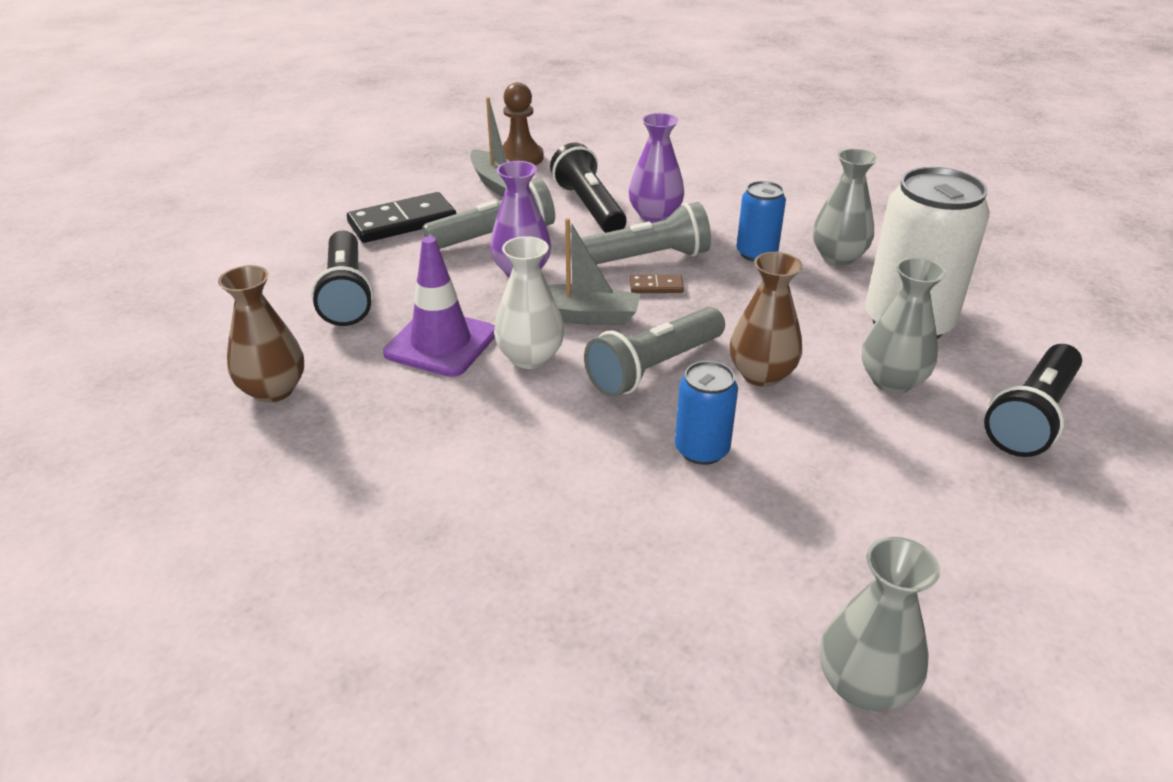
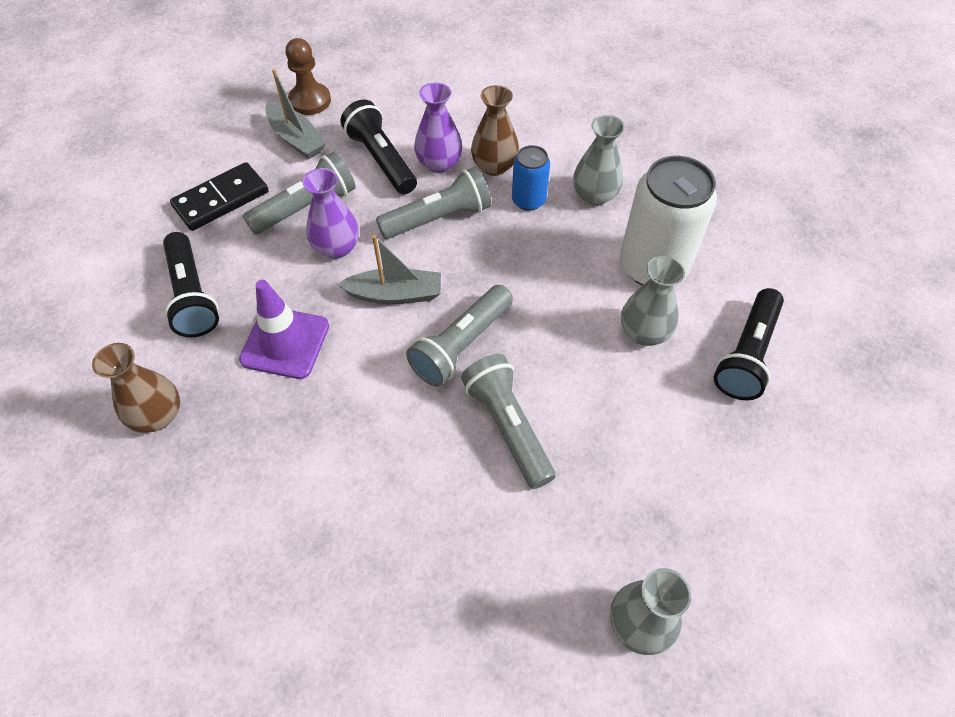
camera: 10 degrees left, 20 degrees up
white vase [494,236,564,369] -> none
brown domino [630,275,684,293] -> none
blue can [675,361,738,465] -> grey flashlight [461,354,556,489]
brown vase [730,252,802,387] -> brown vase moved to [471,85,519,176]

